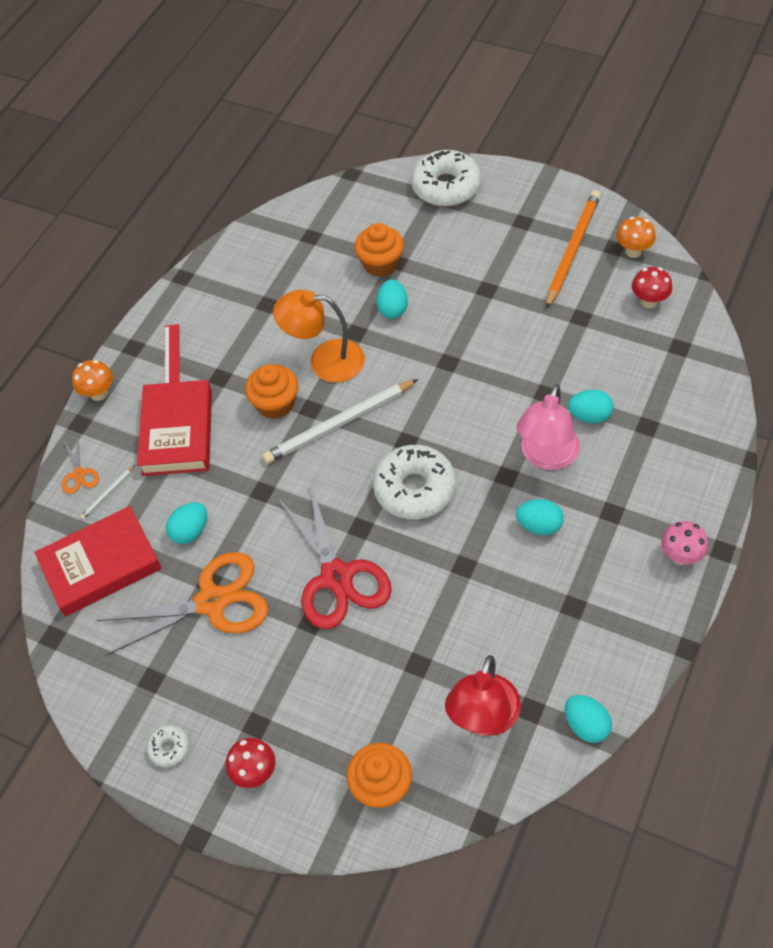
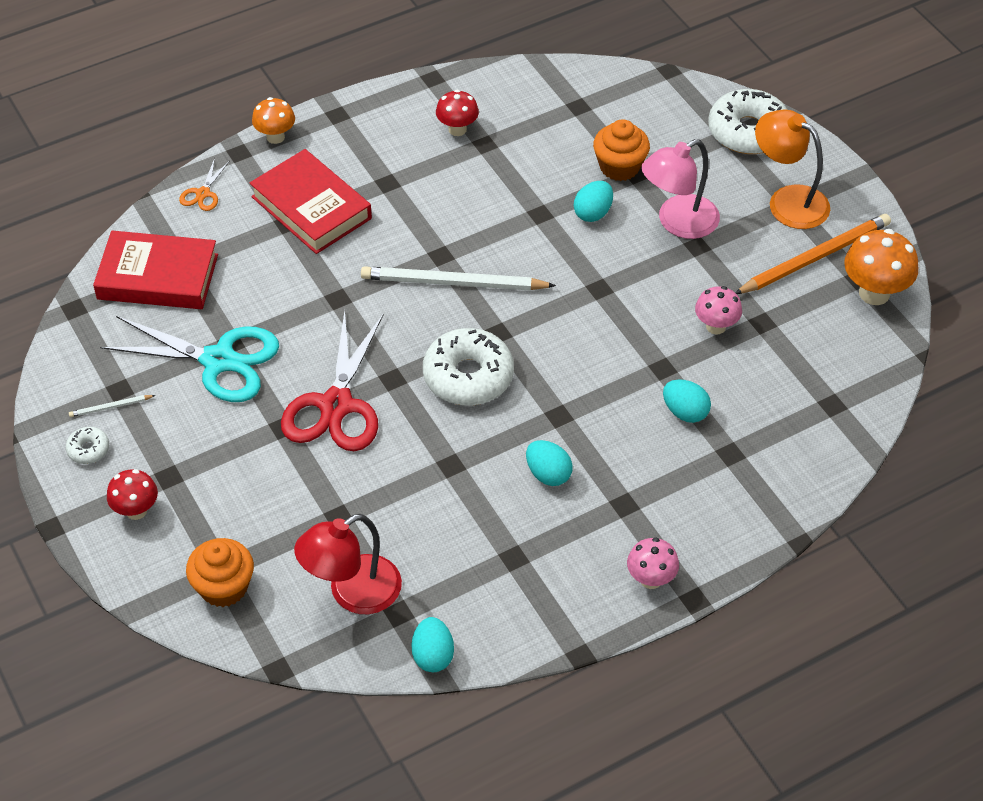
camera: 30 degrees right, 5 degrees down
white pencil [80,465,135,519] -> white pencil moved to [69,395,156,417]
orange scissors [96,552,268,656] -> turquoise scissors [100,316,279,402]
red book [137,380,212,476] -> red book turned 75 degrees counterclockwise [250,149,372,254]
red ruler [164,324,180,383] -> none
turquoise egg [166,502,207,544] -> none
orange cupcake [245,364,298,419] -> none
orange lamp [273,290,365,383] -> orange lamp moved to [755,109,830,229]
pink lamp [517,384,580,470] -> pink lamp moved to [641,139,720,239]
orange mushroom [616,217,656,258] -> orange mushroom [844,229,918,305], size x1.58
red mushroom [632,267,672,308] -> red mushroom moved to [436,90,479,136]
none -> pink mushroom [695,286,742,334]

